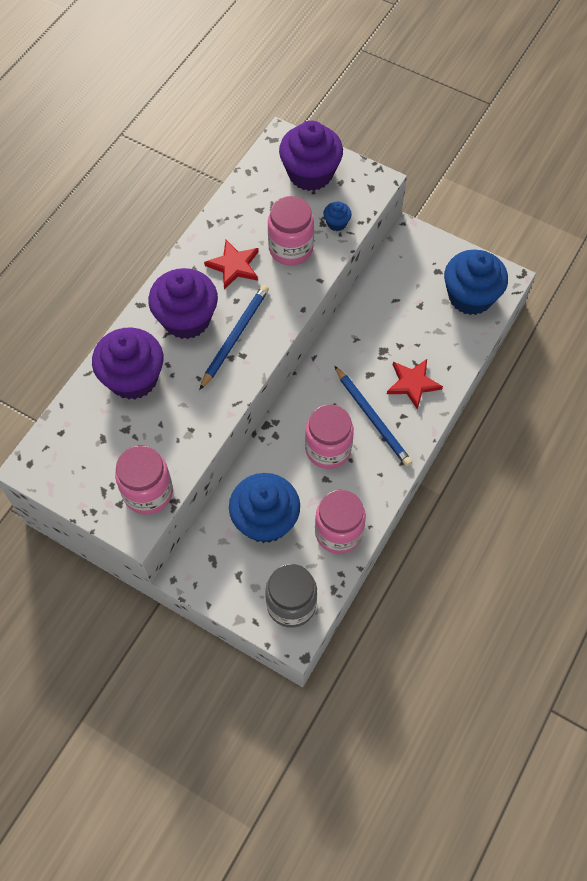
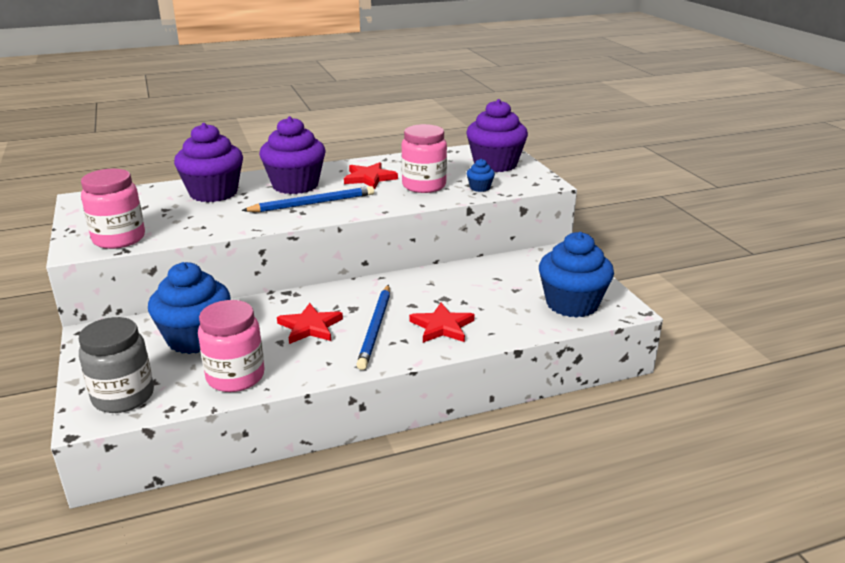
camera: 40 degrees right, 35 degrees down
pink jar [305,404,354,469] -> red star [277,303,343,344]

